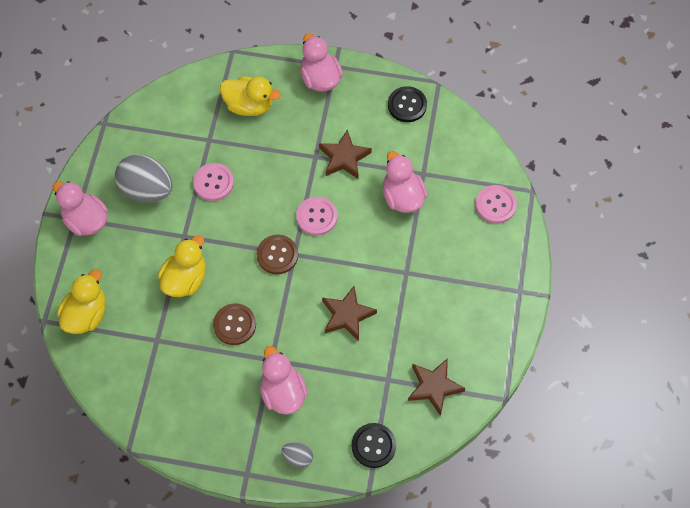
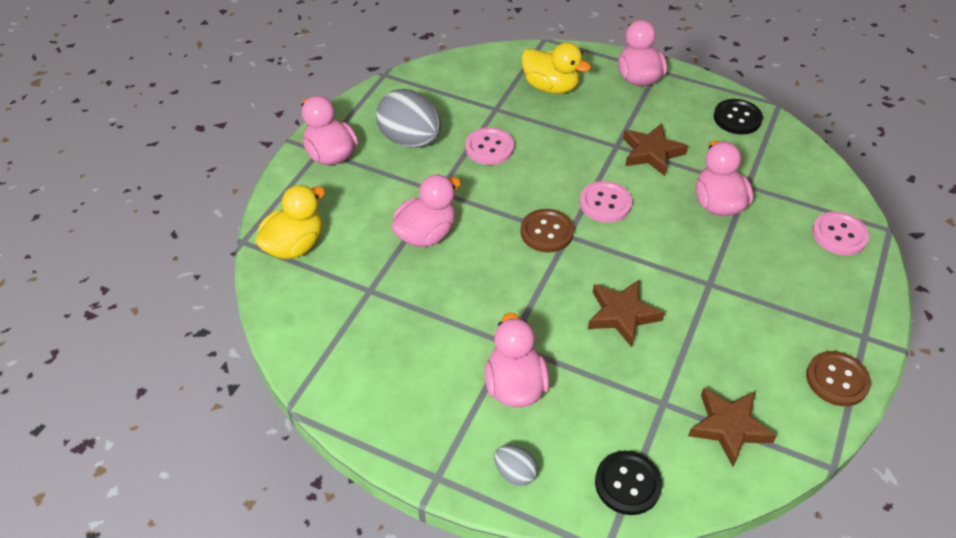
camera: 15 degrees right, 15 degrees down
yellow duck [158,235,206,297] -> pink duck [391,174,461,247]
brown button [213,304,256,345] -> brown button moved to [806,351,871,406]

